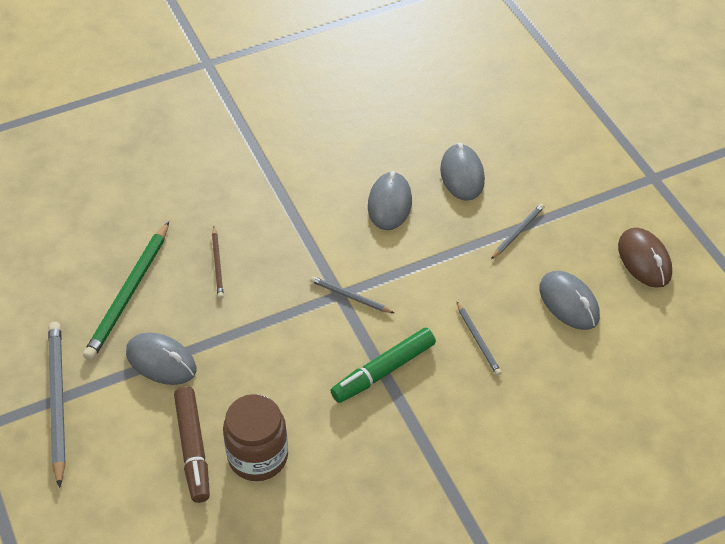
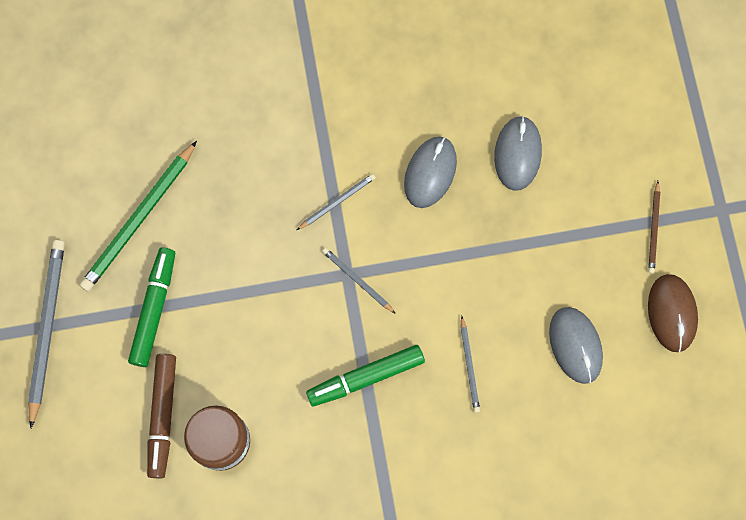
camera: 15 degrees right, 25 degrees up
grey mouse [126,332,196,385] -> green marker [128,247,175,367]
brown pencil [212,227,224,299] -> brown pencil moved to [648,181,660,274]
grey pencil [491,203,545,259] -> grey pencil moved to [297,174,376,230]

